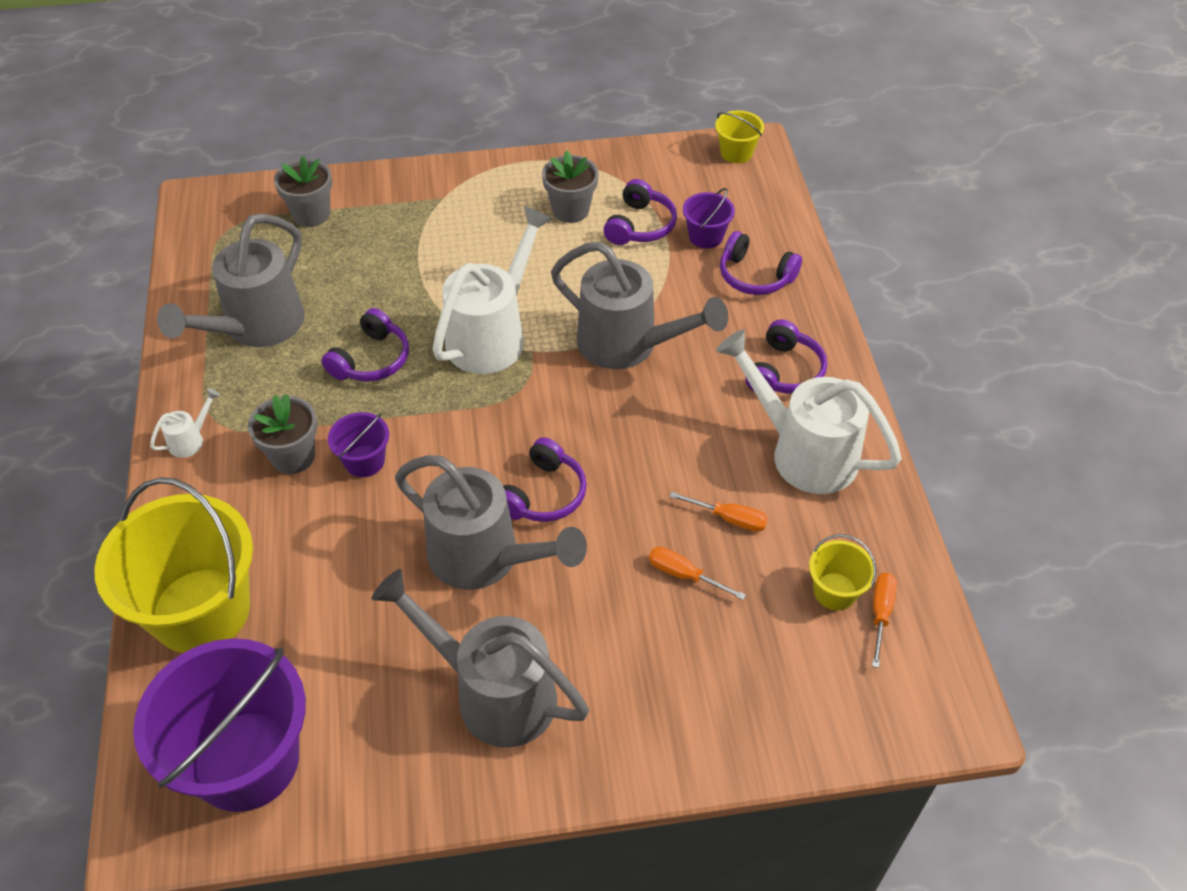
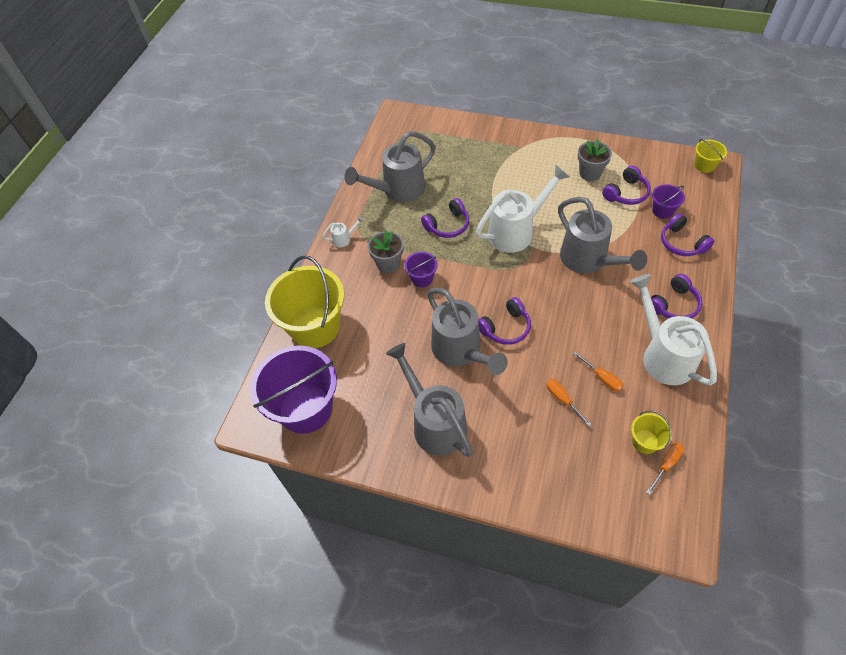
camera: 30 degrees right, 5 degrees up
grey flower pot [274,156,332,227] -> none

